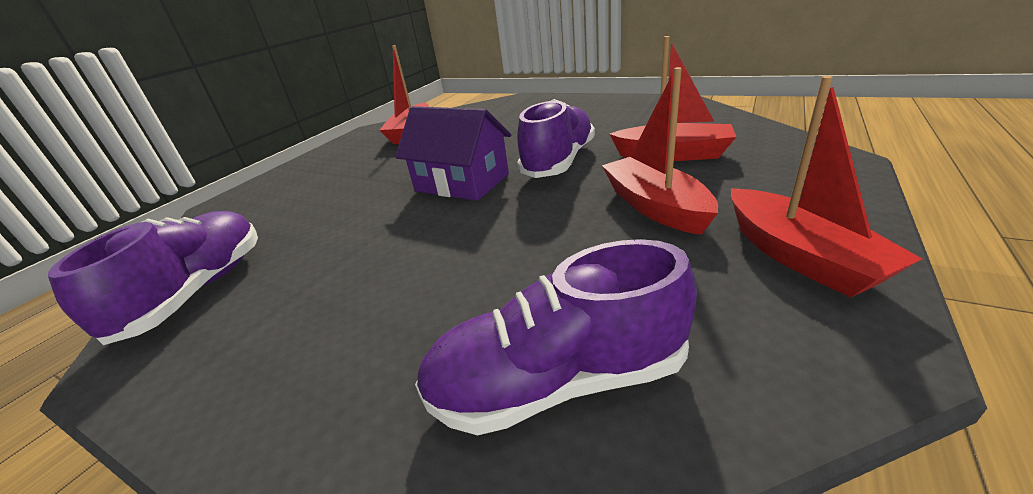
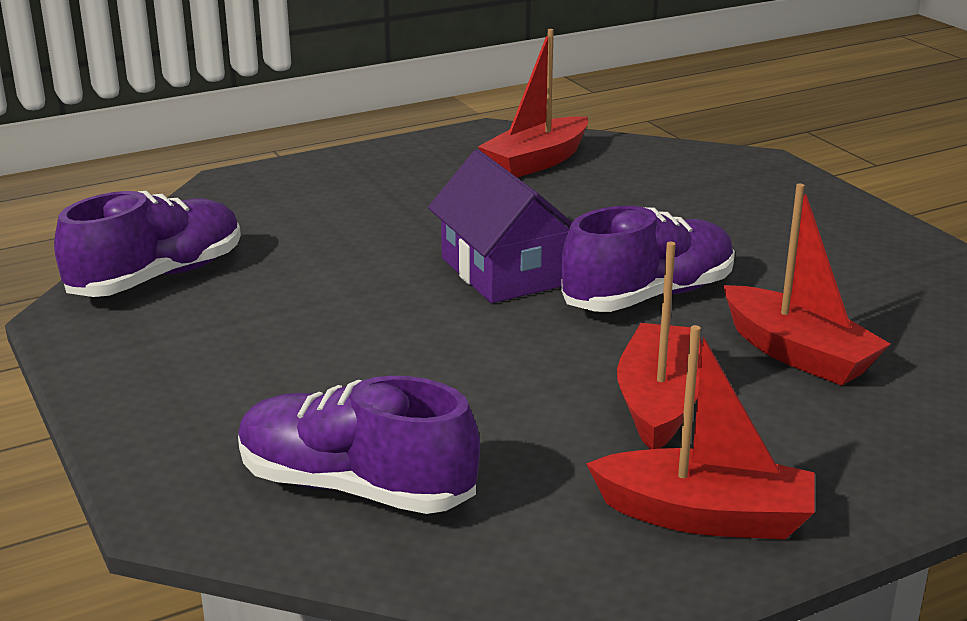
camera: 30 degrees right, 5 degrees down
red boat [731,76,922,298] -> red boat turned 90 degrees counterclockwise [586,325,815,540]

